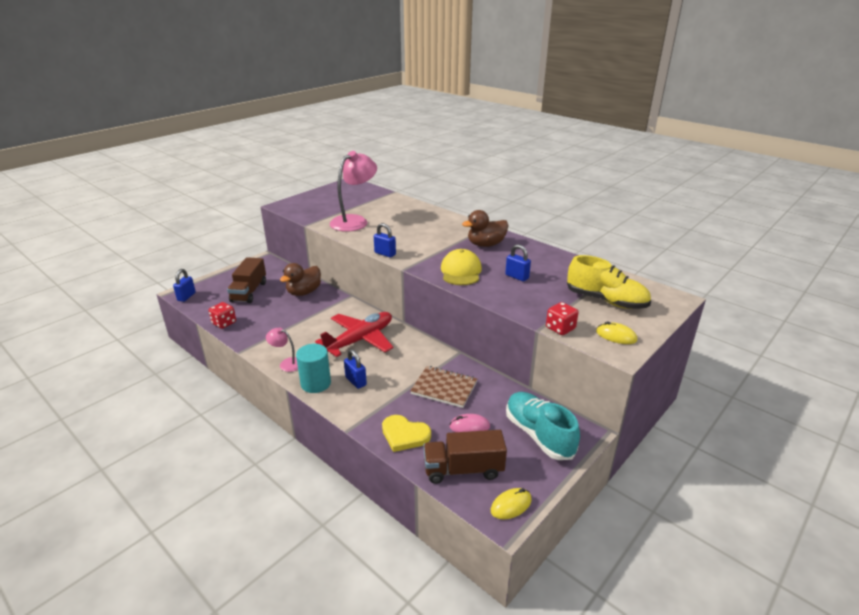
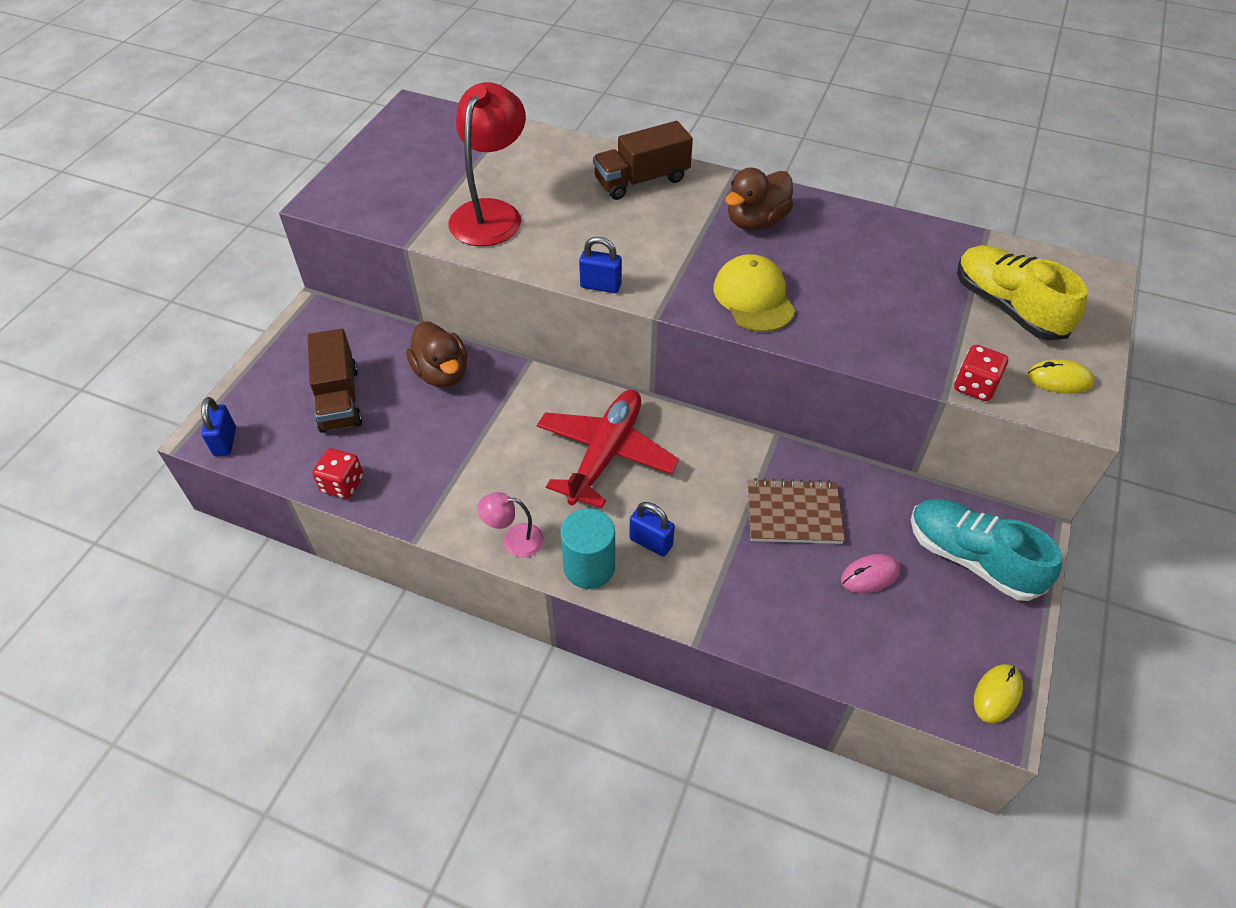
camera: 20 degrees left, 20 degrees up
brown duck [280,263,321,296] -> brown duck turned 45 degrees counterclockwise [406,321,467,388]
pink lamp [330,151,377,232] -> red lamp [448,82,526,246]
yellow heart [382,415,431,452] -> none
brown truck [423,430,507,484] -> brown truck moved to [593,121,693,200]
blue padlock [505,244,531,281] -> none
yellow shoe [567,255,651,309] -> yellow shoe turned 135 degrees counterclockwise [957,245,1087,340]

